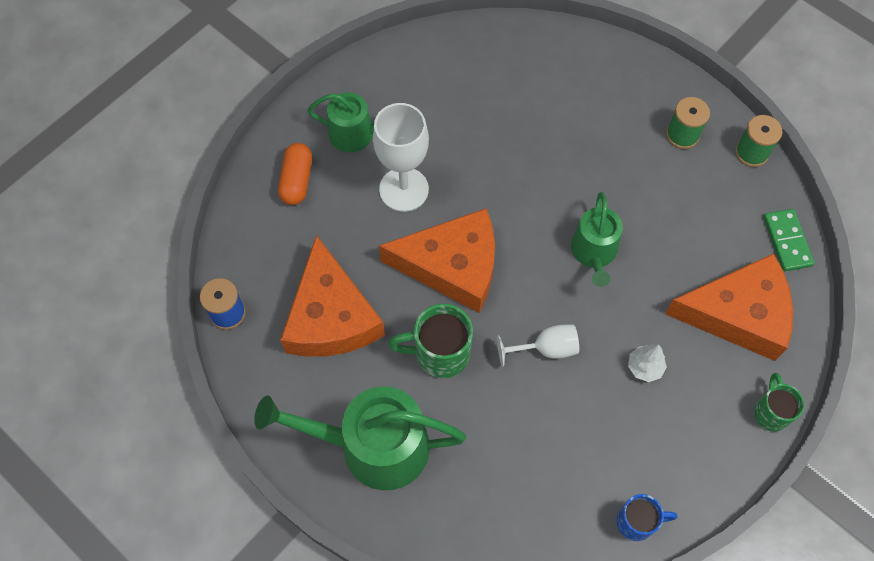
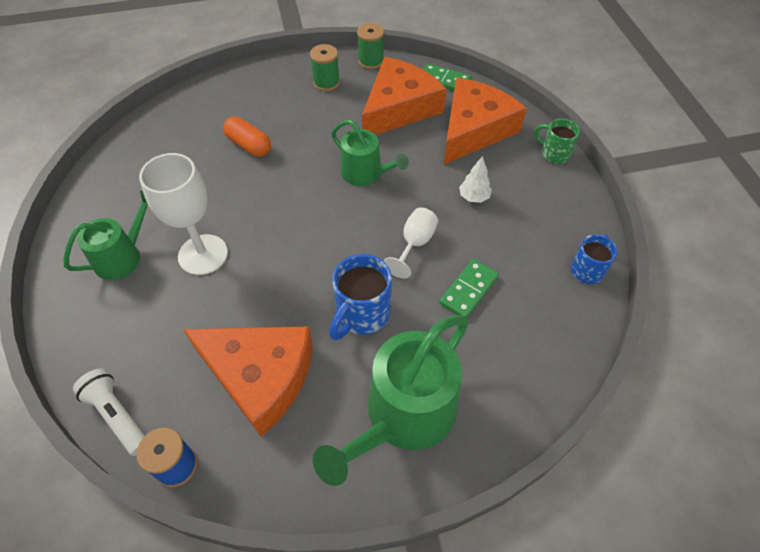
camera: 55 degrees left, 10 degrees down
orange capsule [278,143,312,205] -> orange capsule moved to [223,117,271,157]
orange cheese [379,208,495,313] -> orange cheese moved to [362,57,446,135]
green mug [388,304,473,378] -> blue mug [329,254,392,341]
none -> white flashlight [73,368,145,456]
none -> green domino [439,259,499,319]

